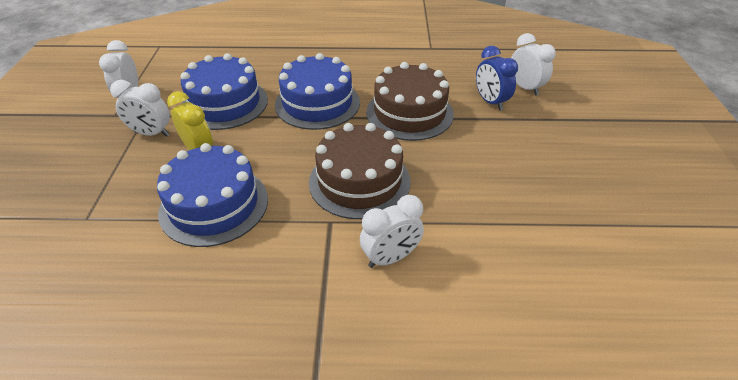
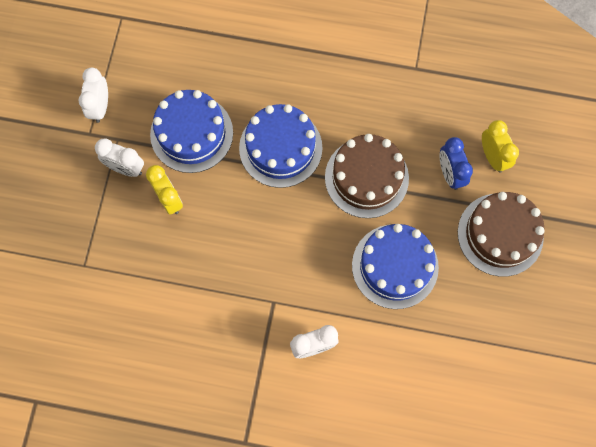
camera: 10 degrees right, 30 degrees up
blue cake [157,143,268,247] -> blue cake moved to [352,224,439,309]
brown cake [309,123,411,219] -> brown cake moved to [458,192,545,277]
white clock [511,33,556,96] -> yellow clock [482,120,519,172]

